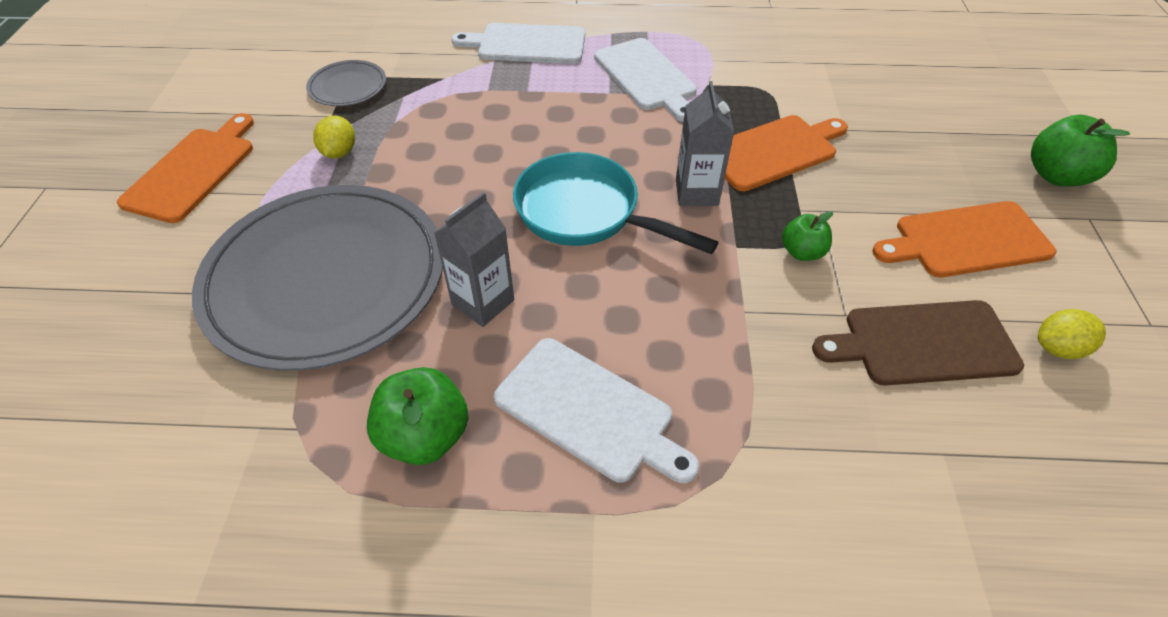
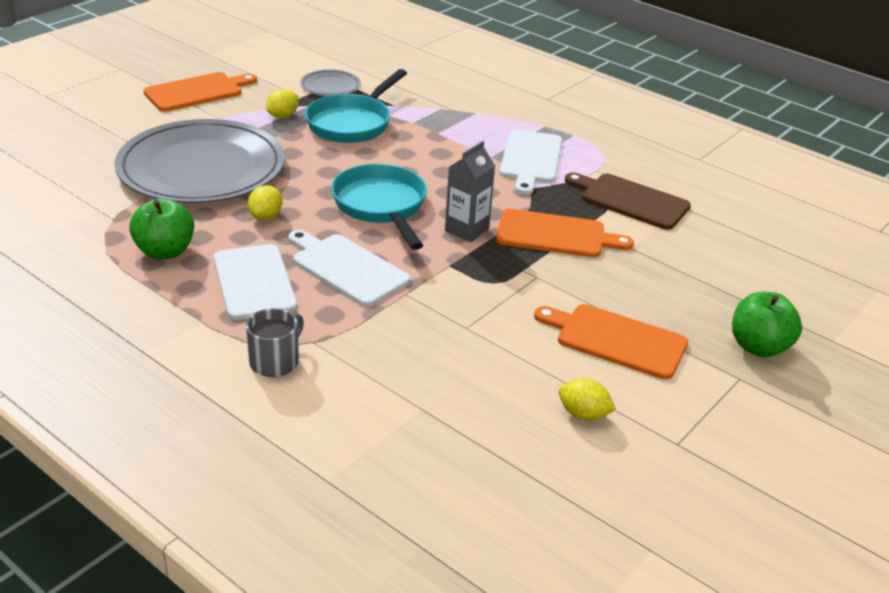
camera: 35 degrees right, 15 degrees down
grey carton [434,192,514,327] -> yellow lemon [248,185,282,220]
white cutting board [452,23,585,64] -> white cutting board moved to [288,230,411,307]
green apple [782,211,833,261] -> none
brown cutting board [812,300,1024,386] -> brown cutting board moved to [565,173,691,230]
none -> grey mug [246,308,304,377]
none -> turquoise pan [305,69,407,143]

